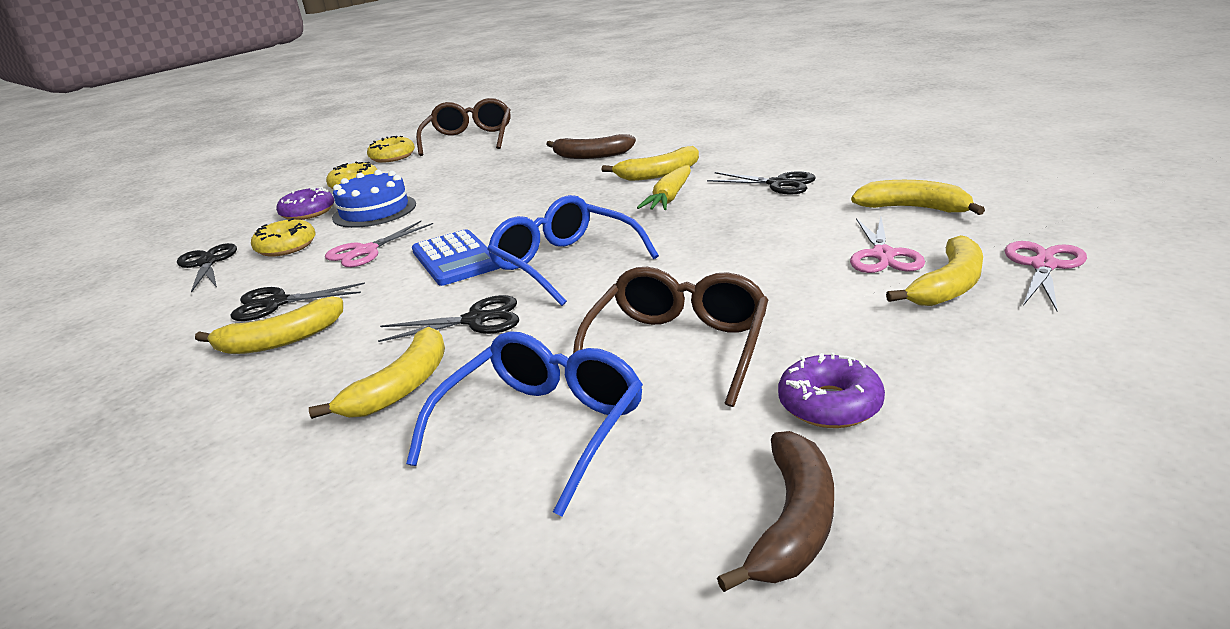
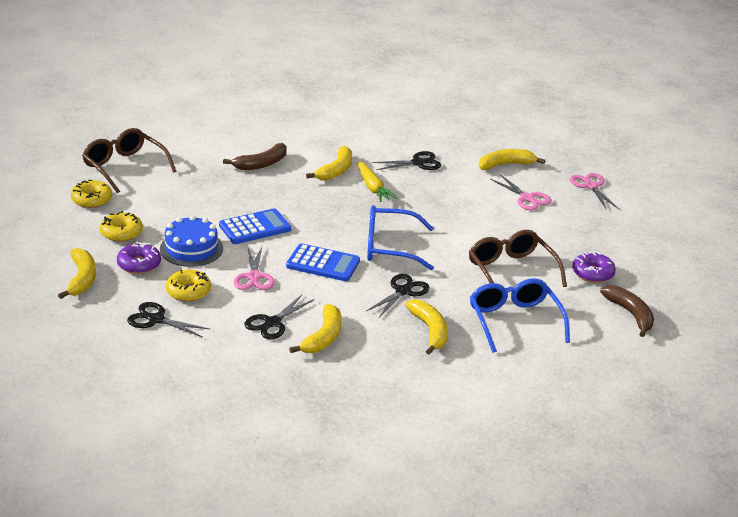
camera: 50 degrees left, 5 degrees up
yellow banana [886,235,983,306] -> yellow banana moved to [58,248,96,299]
none -> blue calculator [219,208,291,244]

